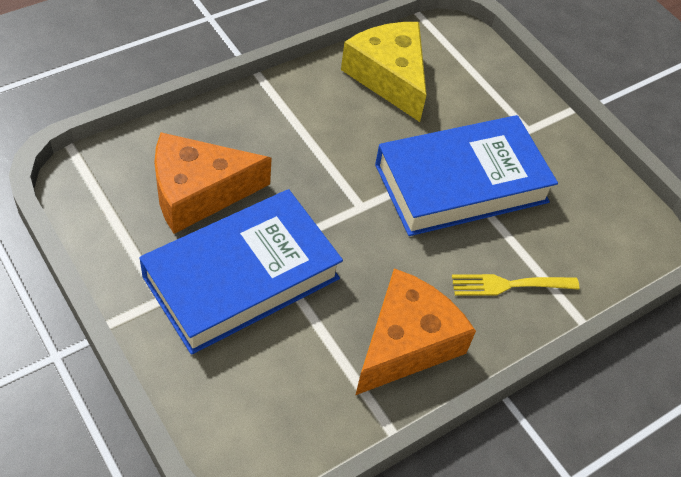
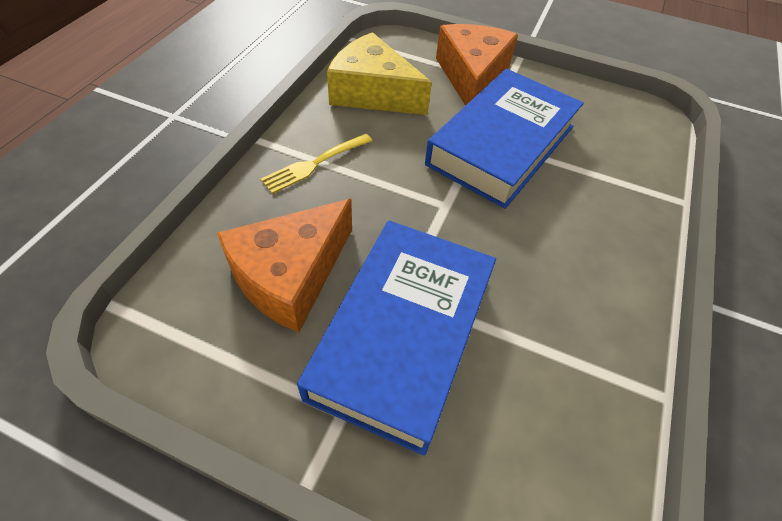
camera: 30 degrees left, 0 degrees up
orange cheese [356,268,476,395] -> orange cheese moved to [436,24,518,106]
yellow fork [452,274,580,296] -> yellow fork moved to [261,134,372,194]

